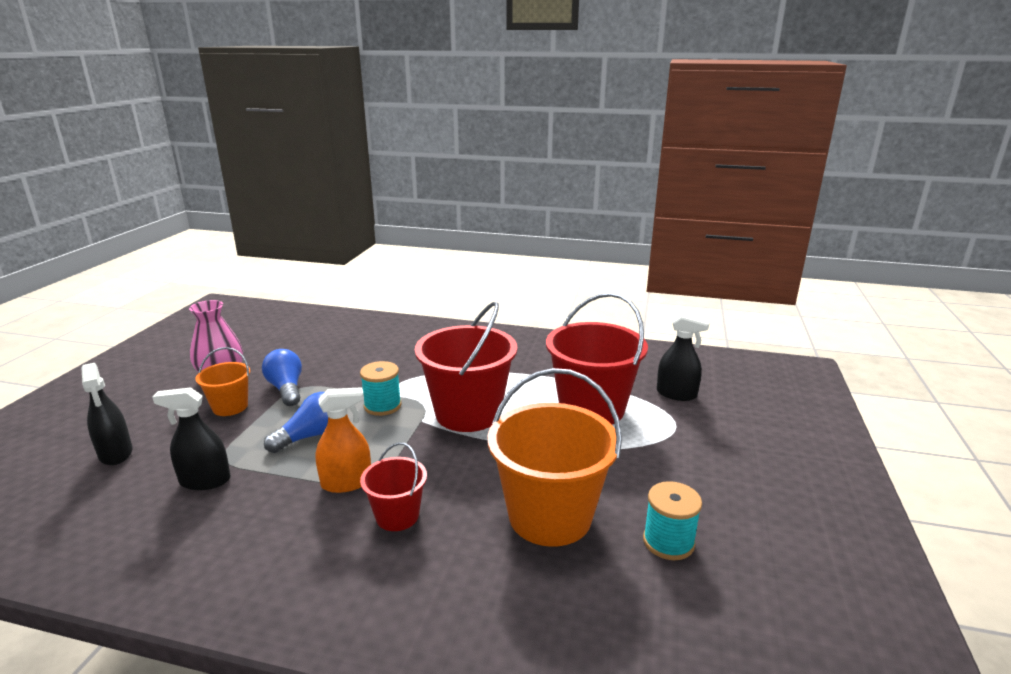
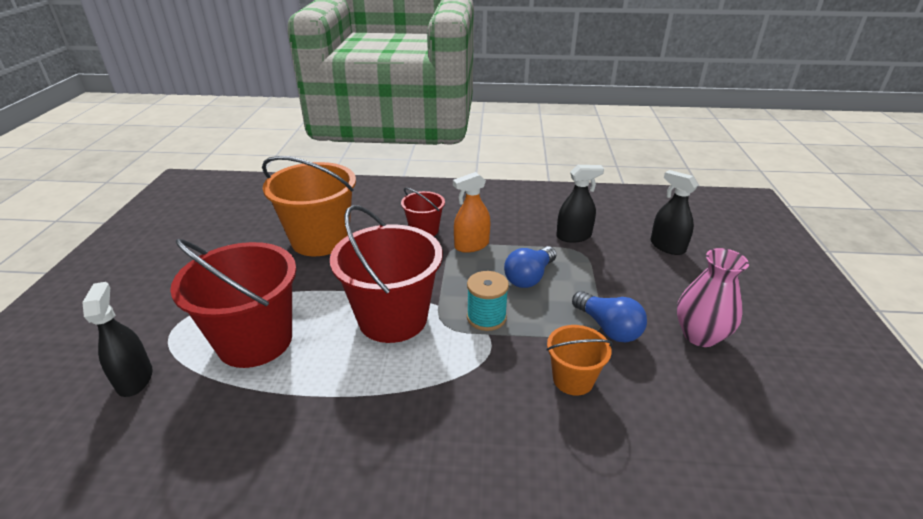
camera: 170 degrees right, 10 degrees up
orange bucket [196,347,250,416] -> orange bucket moved to [547,325,613,396]
turquoise spool [643,481,702,560] -> none
black spray bottle [657,314,710,401] -> black spray bottle turned 60 degrees clockwise [82,282,153,397]

